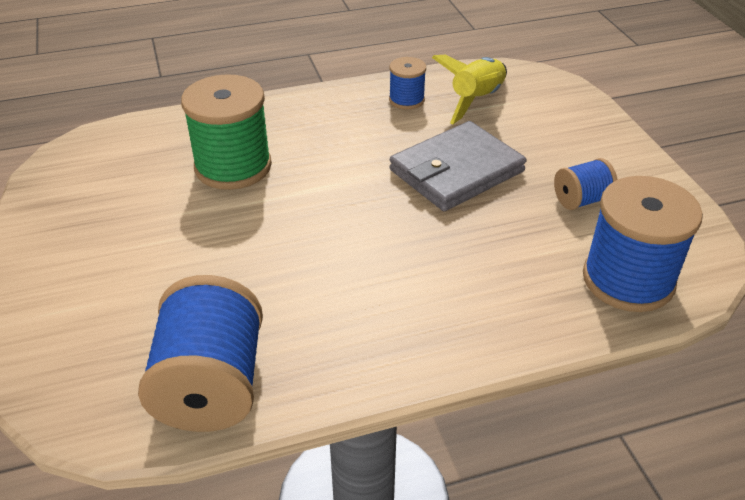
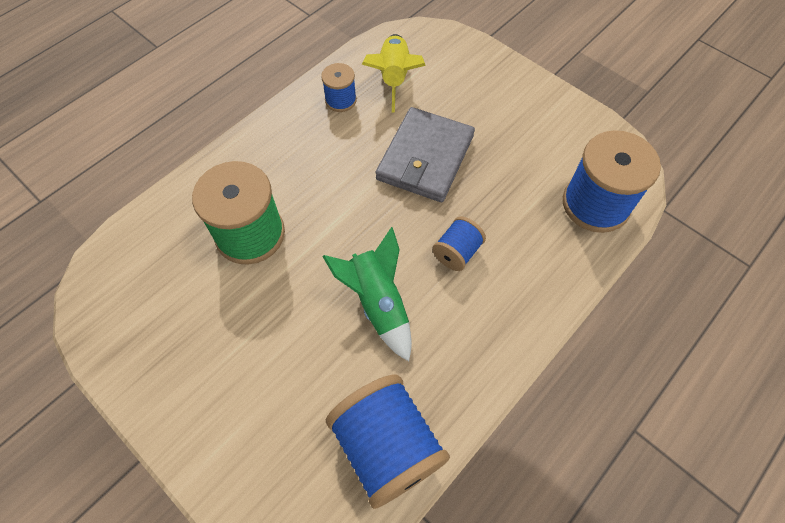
camera: 30 degrees left, 20 degrees up
blue spool [554,158,617,210] -> blue spool moved to [432,217,486,271]
none -> green rocket [322,227,412,361]

